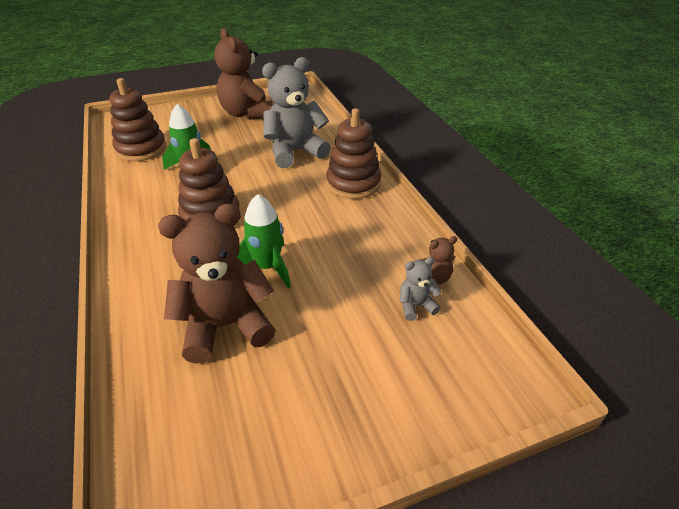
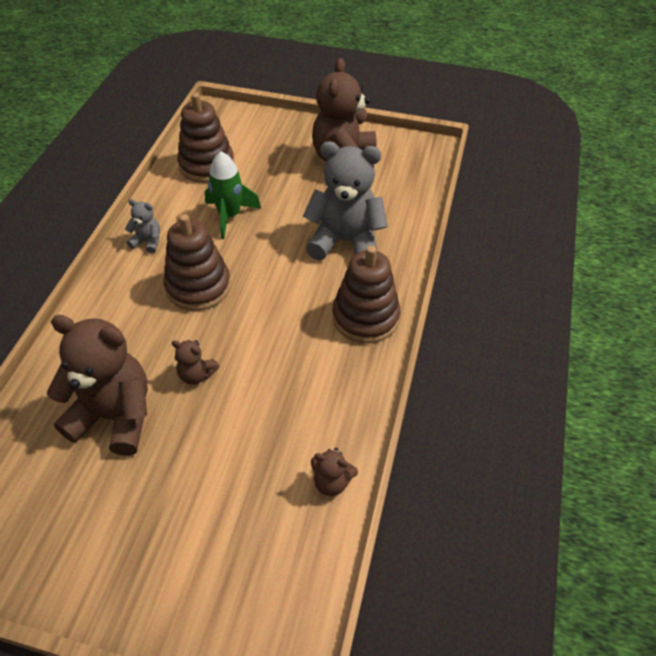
camera: 35 degrees right, 10 degrees up
green rocket [237,194,291,288] -> brown teddy bear [172,340,219,385]
grey teddy bear [400,257,442,321] -> grey teddy bear moved to [125,199,160,254]

